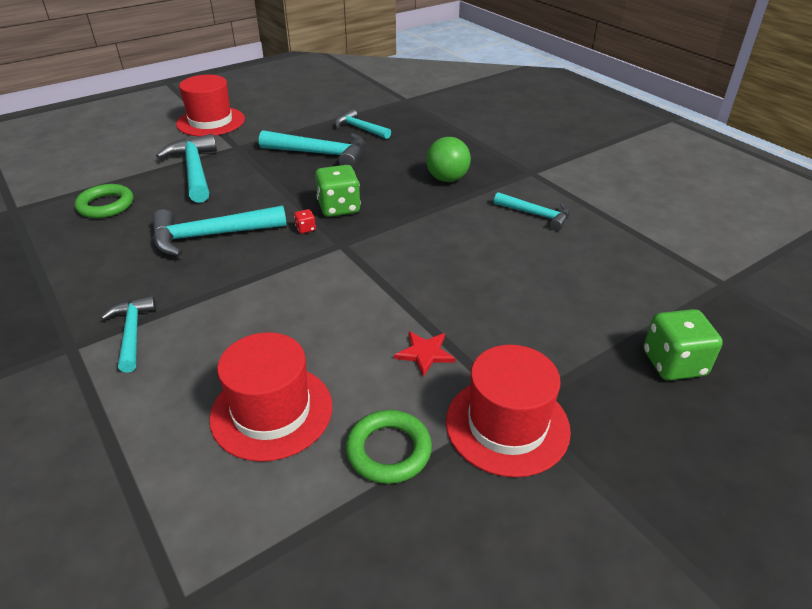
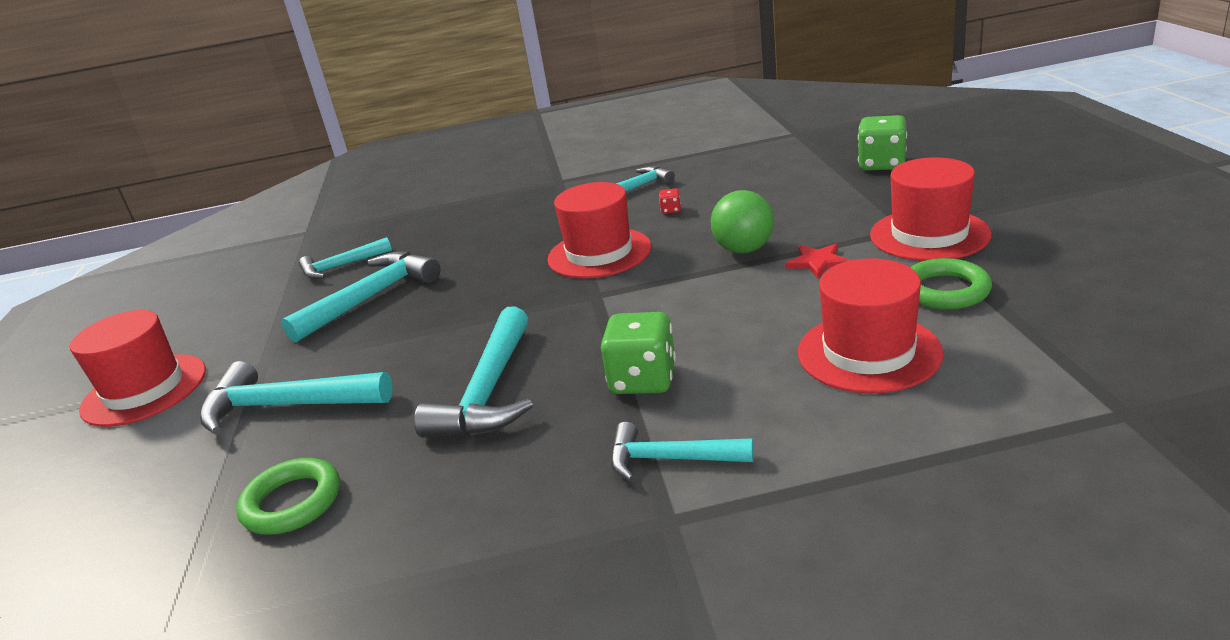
camera: 60 degrees left, 10 degrees down
red dice [294,209,316,234] -> red dice moved to [659,188,681,214]
green dice [315,165,361,217] -> green dice moved to [601,312,676,394]
green ball [426,137,471,182] -> green ball moved to [711,190,774,253]
none -> red hat [547,182,651,278]

